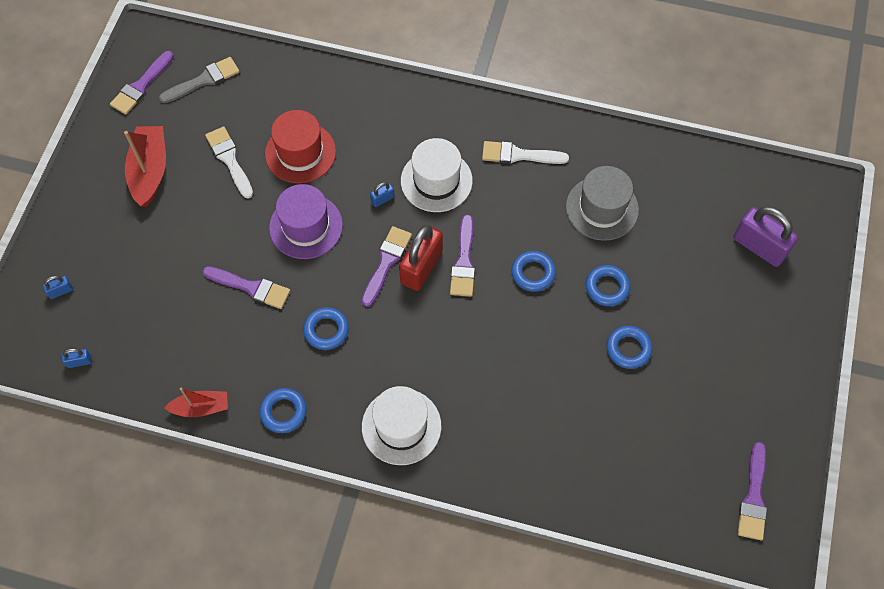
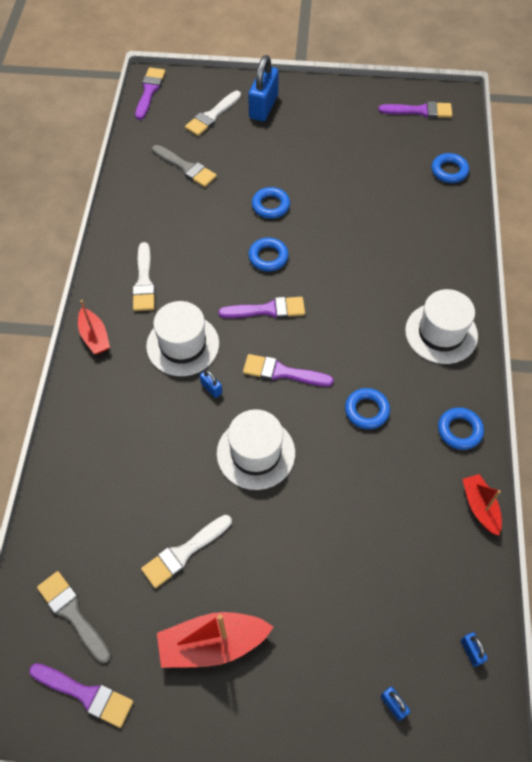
camera: 100 degrees left, 5 degrees down
purple brush [203,266,290,309] -> purple brush moved to [135,67,166,120]
red hat [265,110,336,183] -> none
purple hat [269,184,343,259] -> white hat [217,409,295,490]
red padlock [399,225,443,291] -> none
grey hat [566,166,639,241] -> none
blue ring [607,326,652,369] -> blue ring moved to [432,153,469,183]
purple padlock [733,206,798,267] -> white brush [185,91,241,136]
none -> red boat [78,300,110,354]
none -> grey brush [152,145,217,187]
none -> blue padlock [248,55,279,121]

